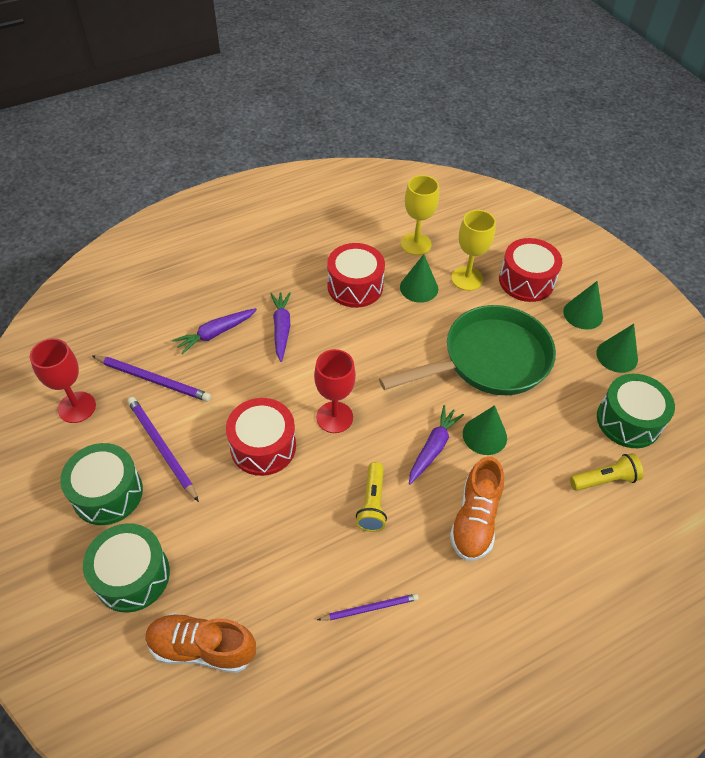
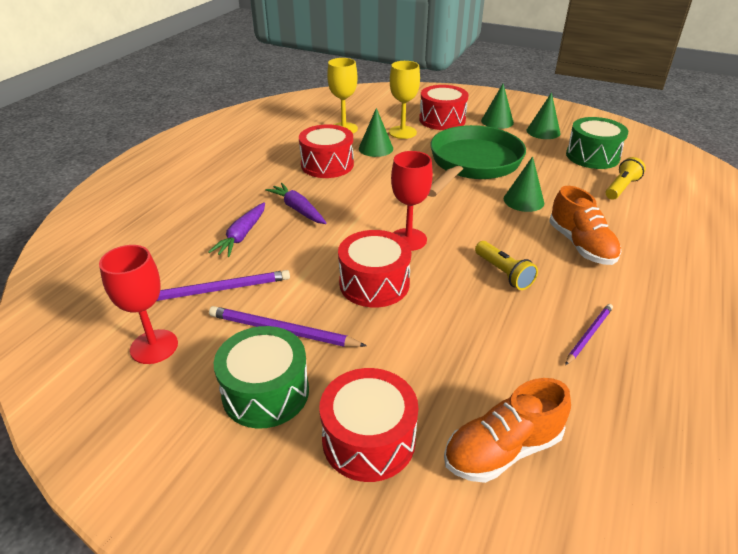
camera: 35 degrees left, 15 degrees down
green drum [83,523,170,613] -> red drum [319,368,418,482]
purple carrot [409,405,464,484] -> none

